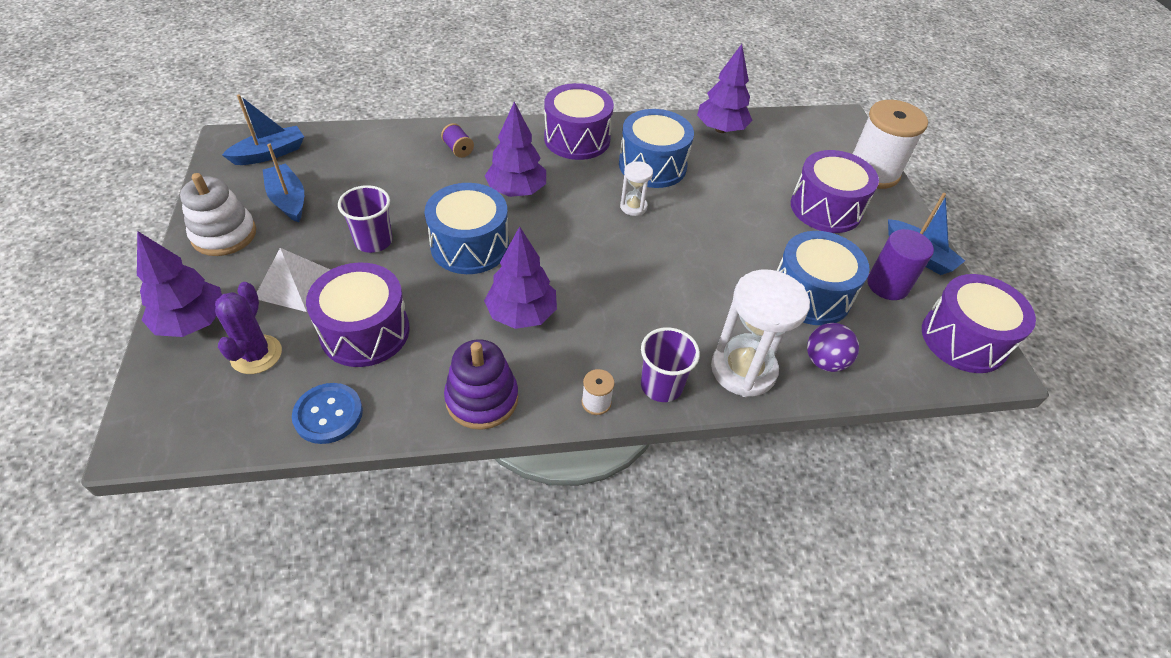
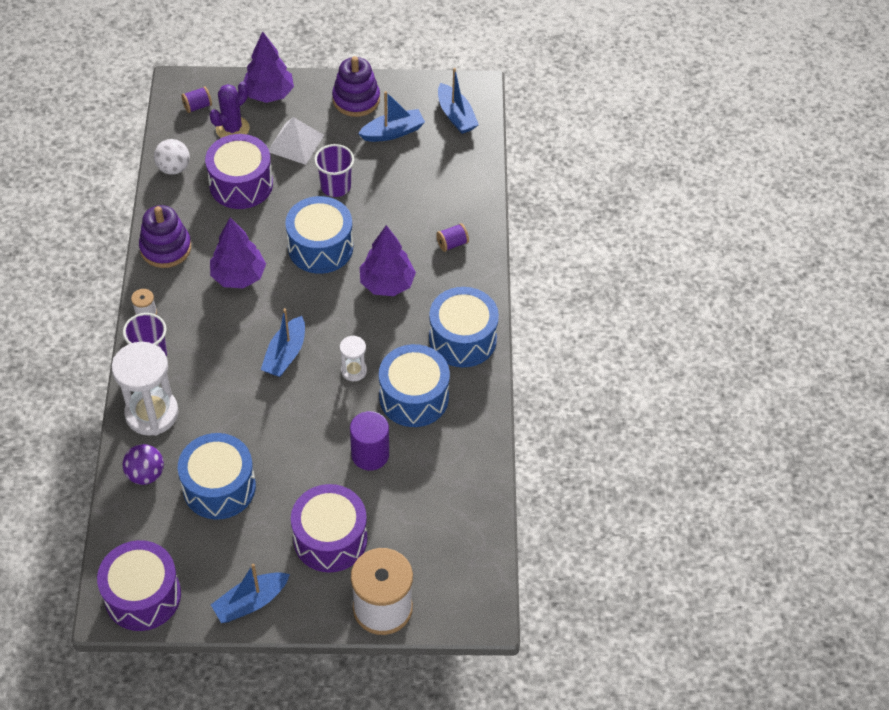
camera: 100 degrees right, 5 degrees up
white stacking toy [180,173,256,256] -> purple stacking toy [332,56,380,117]
purple cactus [215,282,282,374] -> purple cactus turned 60 degrees counterclockwise [209,82,250,138]
blue button [292,383,363,444] -> white ball [154,139,190,175]
purple drum [544,83,614,160] -> blue drum [429,287,499,367]
purple tree [697,44,753,133] -> none
purple cylinder [867,229,934,300] -> purple cylinder moved to [350,411,389,471]
none -> purple spool [181,86,212,113]
none -> blue boat [261,308,305,377]

